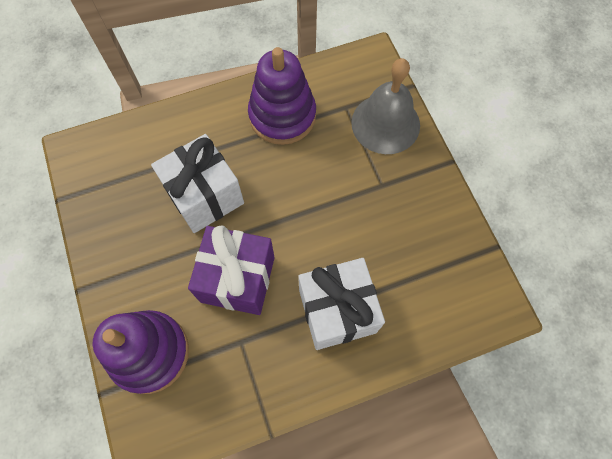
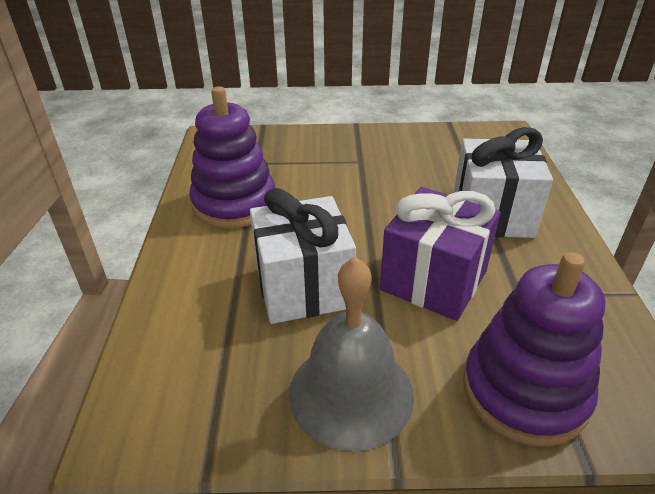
camera: 70 degrees left, 30 degrees down
grey bell [351,58,420,154] -> grey bell moved to [289,257,414,451]

